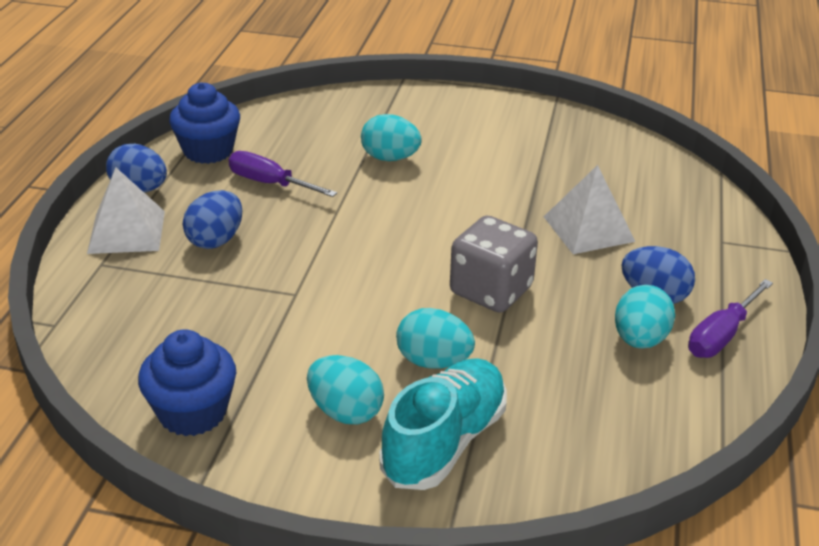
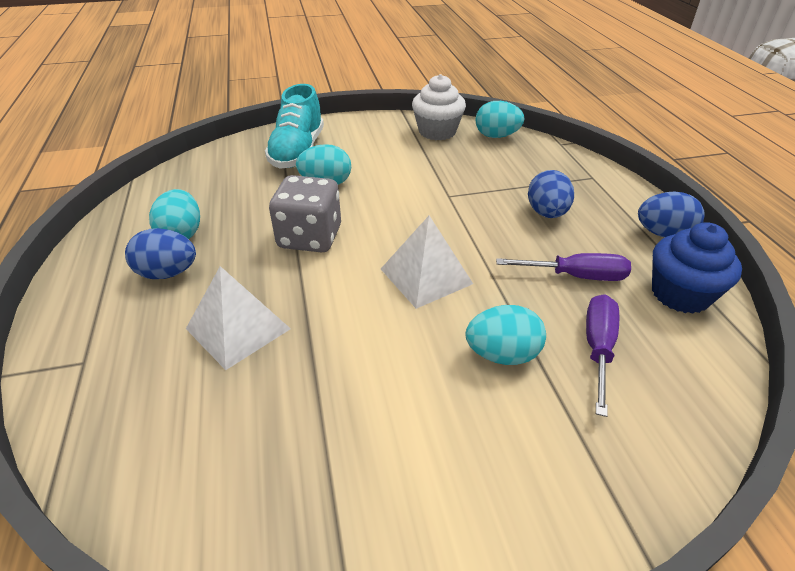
camera: 155 degrees right, 5 degrees up
white pyramid [87,167,165,254] -> white pyramid moved to [381,216,473,309]
blue cupcake [138,329,236,436] -> white cupcake [412,74,466,140]
turquoise egg [307,355,384,424] -> turquoise egg moved to [475,101,524,138]
purple screwdriver [688,279,773,358] -> purple screwdriver moved to [586,294,619,417]

